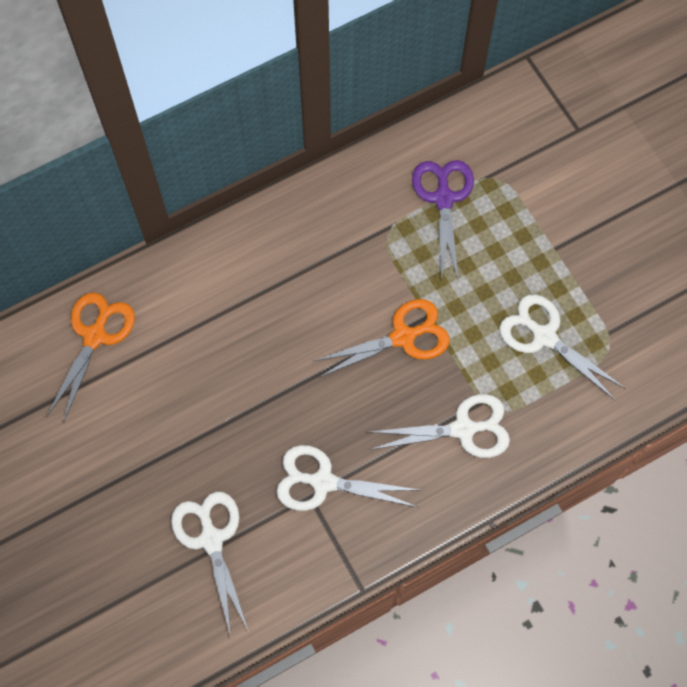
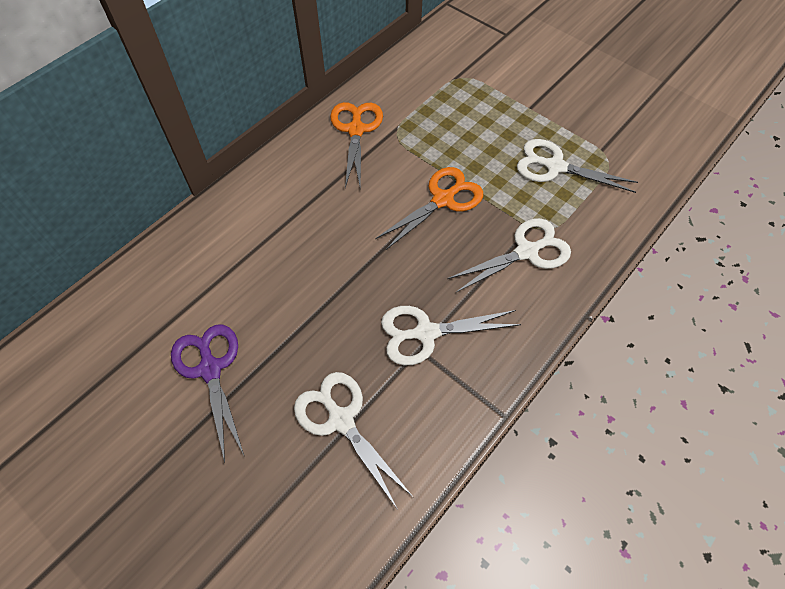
camera: 20 degrees left, 10 degrees down
orange scissors [47,293,135,423] -> orange scissors moved to [330,102,383,188]
purple scissors [412,160,474,281] -> purple scissors moved to [171,325,245,463]

